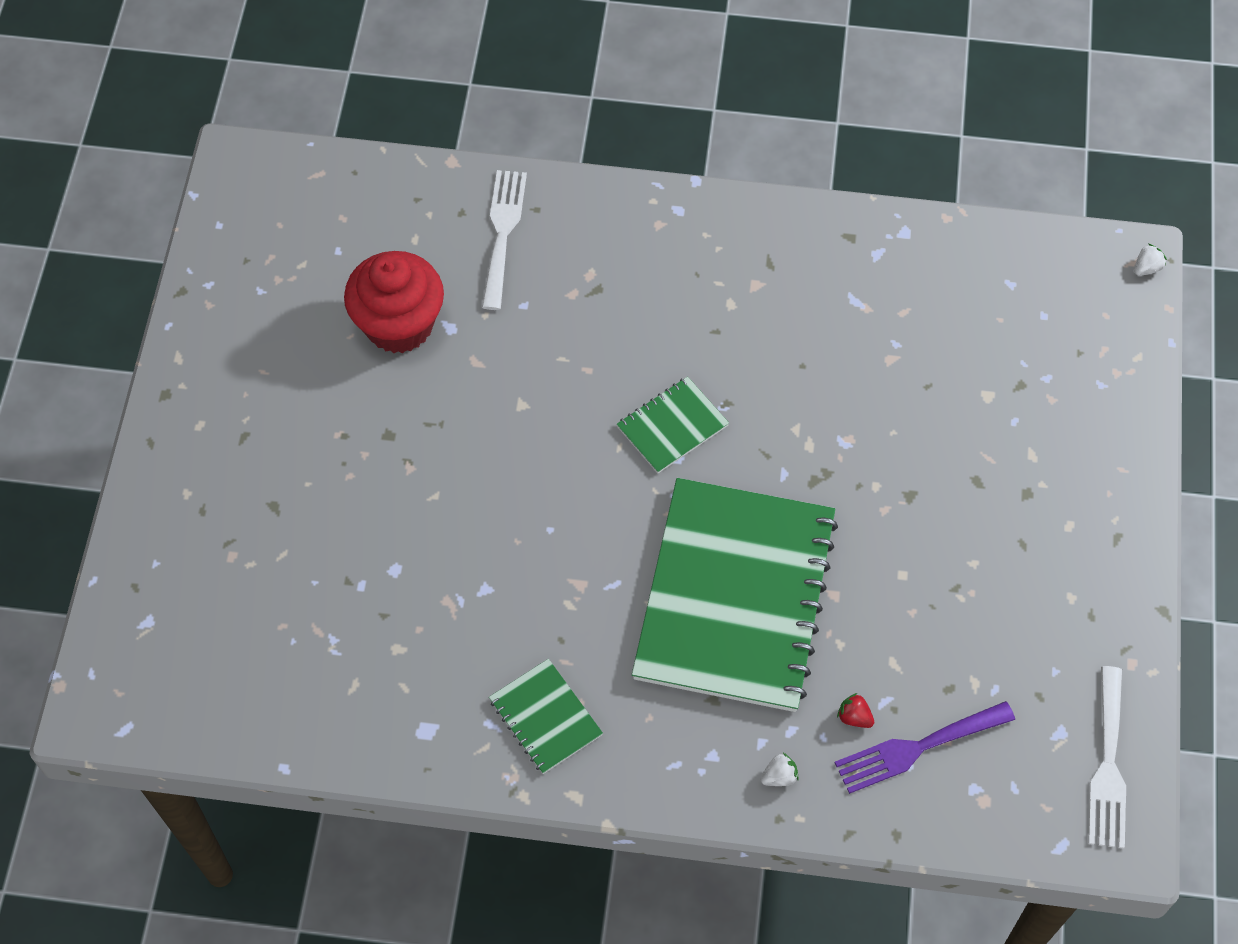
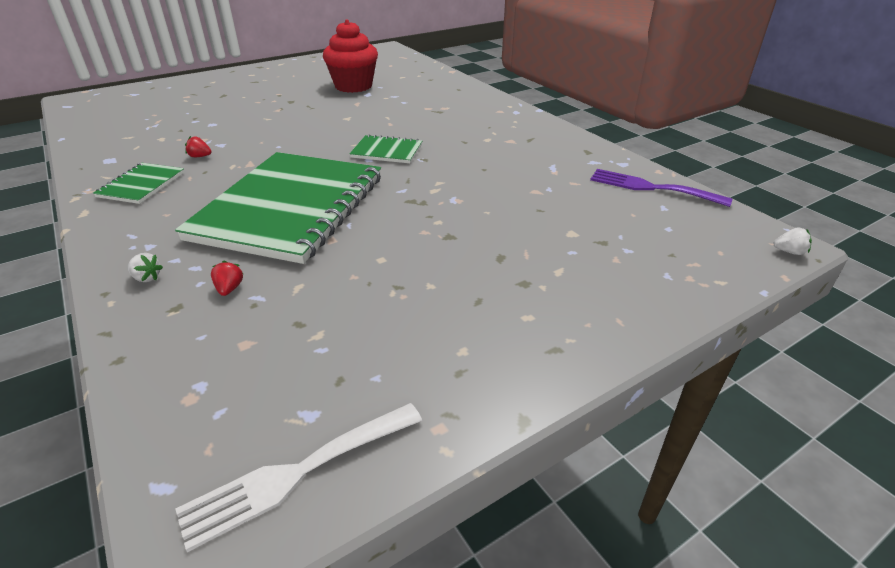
camera: 50 degrees right, 25 degrees down
white fork [482,170,527,310] -> none
green notebook [632,478,838,712] -> green notebook turned 45 degrees counterclockwise [175,152,381,264]
purple fork [835,701,1015,794] -> purple fork moved to [590,169,732,207]
none -> red strawberry [185,136,212,157]

